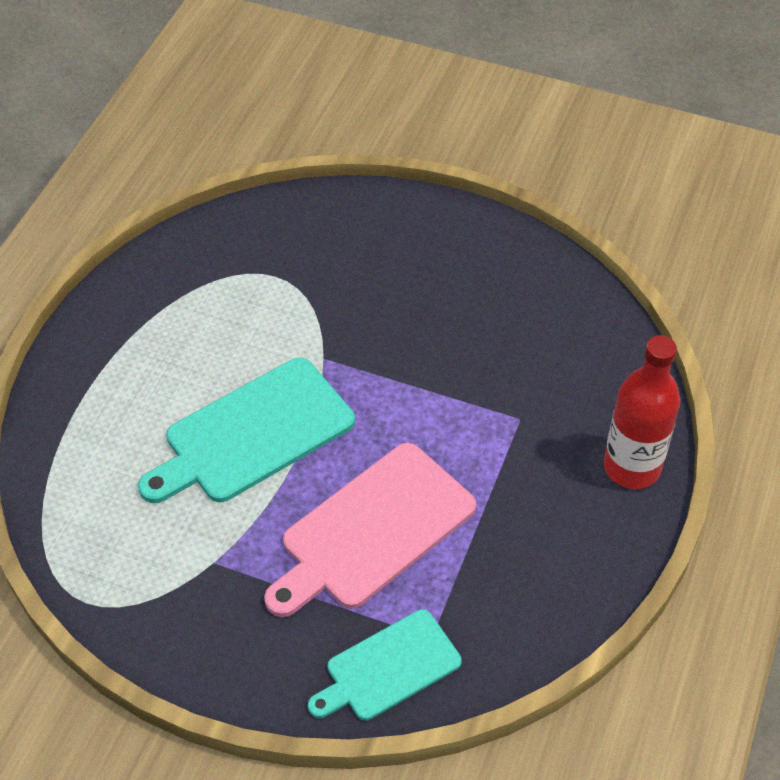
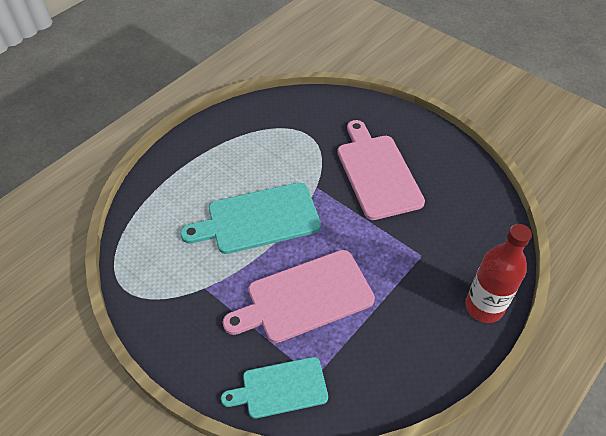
camera: 20 degrees right, 0 degrees up
none -> pink cutting board [337,120,425,220]

